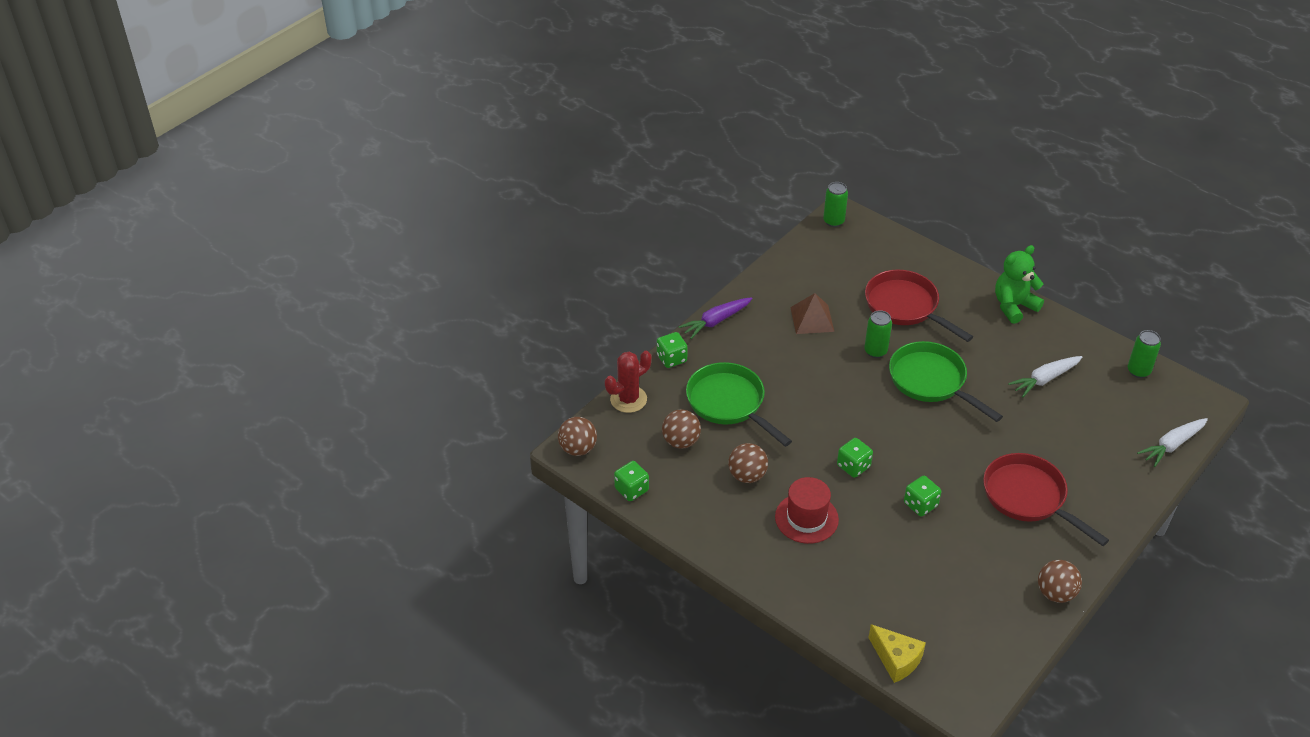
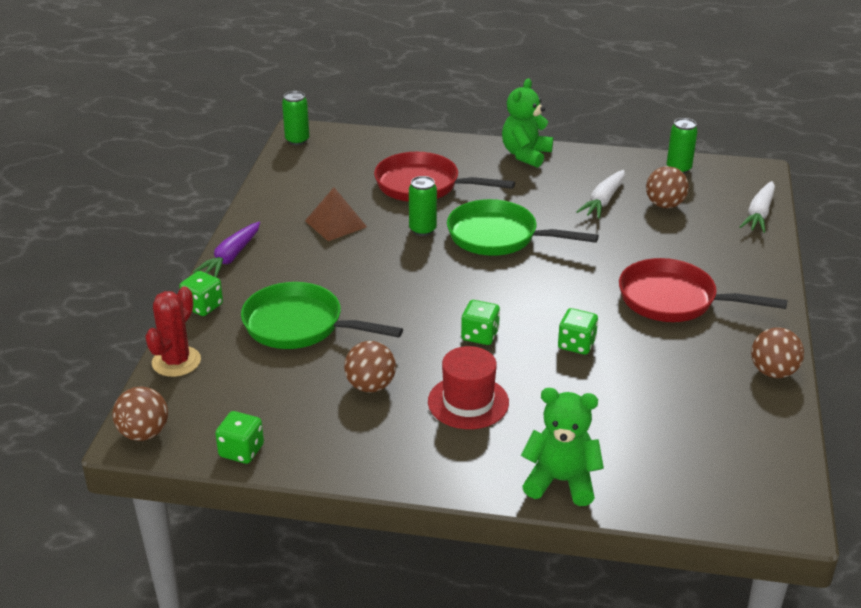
camera: 30 degrees left, 10 degrees down
brown ball [662,409,701,449] -> brown ball moved to [646,166,689,208]
yellow cheese [868,624,926,683] -> none
none -> green teddy bear [521,388,604,506]

